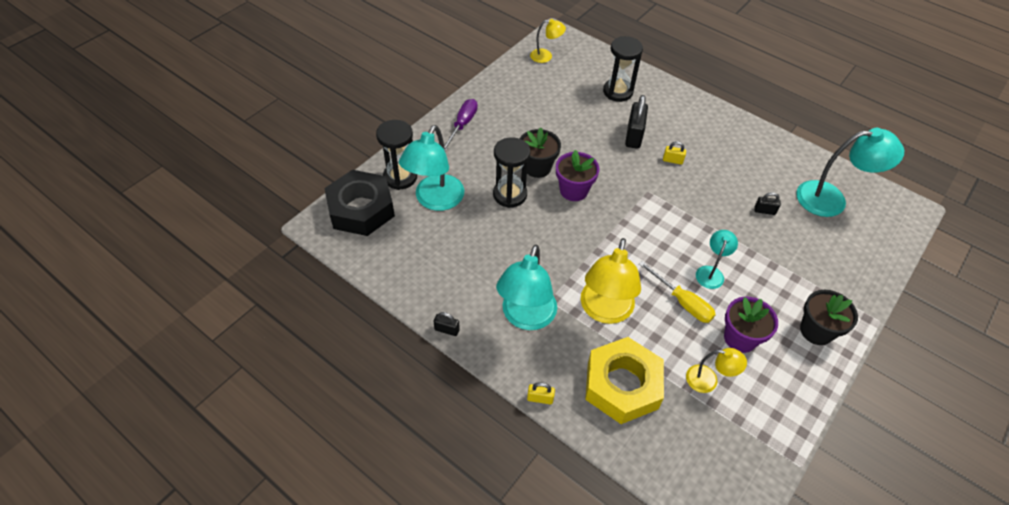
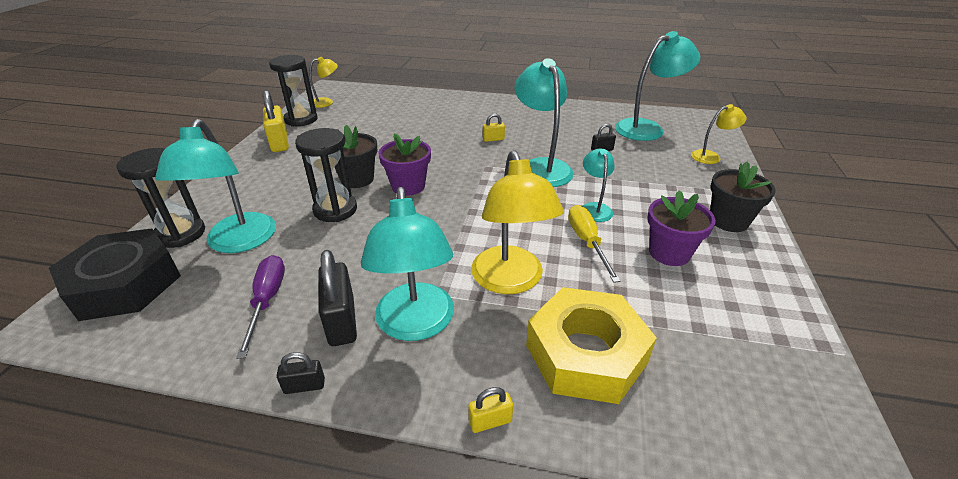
camera: 25 degrees left, 15 degrees down
purple screwdriver [444,99,478,152] -> purple screwdriver moved to [236,255,285,359]
black hourglass [603,36,643,102] -> black hourglass moved to [269,55,318,127]
black padlock [625,95,648,149] -> black padlock moved to [318,250,357,346]
yellow screwdriver [639,261,716,323] -> yellow screwdriver turned 120 degrees counterclockwise [568,205,621,283]
yellow lamp [686,348,747,393] -> yellow lamp moved to [691,104,747,164]
none -> yellow padlock [263,90,289,152]
none -> turquoise lamp [514,58,574,187]

